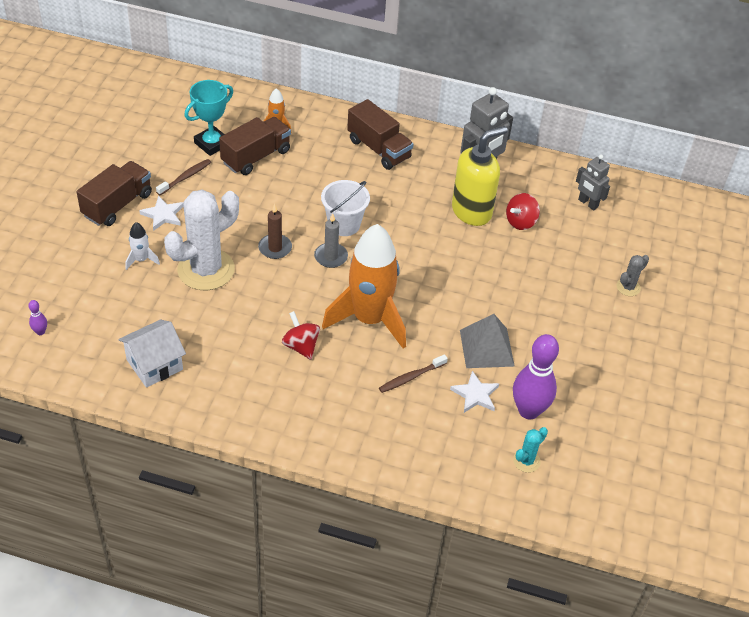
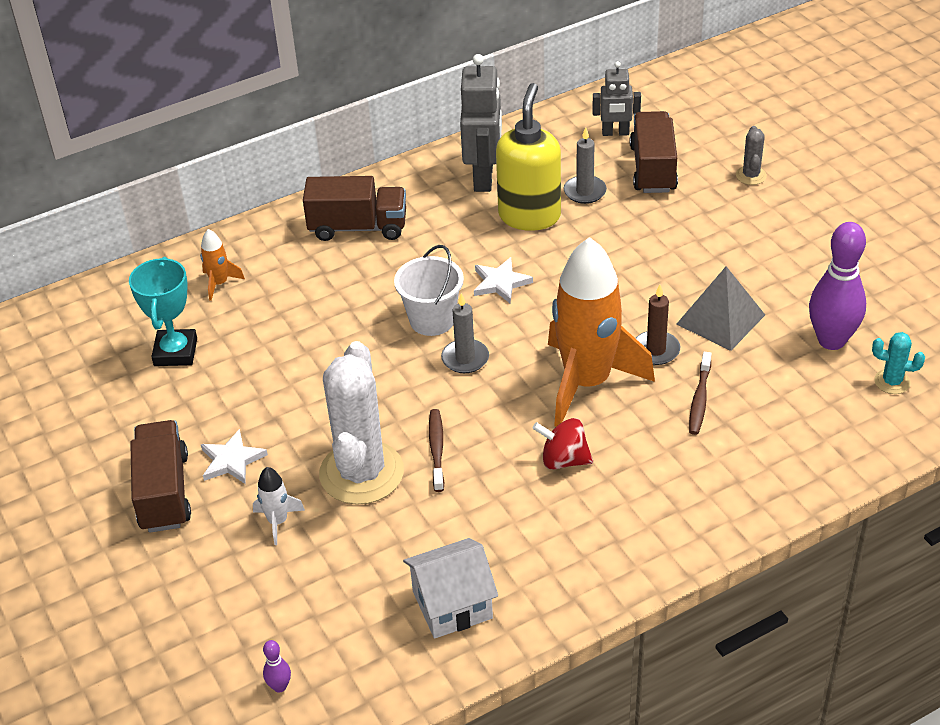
camera: 40 degrees left, 5 degrees down
white house [118,319,186,388] -> white house turned 60 degrees clockwise [403,538,498,638]
brown toothbrush [156,159,211,195] -> brown toothbrush moved to [429,409,444,492]
brown truck [219,117,291,175] -> brown truck moved to [630,111,678,193]
brown candle [258,204,292,259] -> brown candle moved to [636,285,680,365]
white star [450,371,499,413] -> white star moved to [474,257,533,303]
red spinning top [506,193,540,230] -> grey candle [564,127,607,204]
turquoise cactus [513,427,548,473] -> turquoise cactus turned 75 degrees counterclockwise [872,332,925,394]

